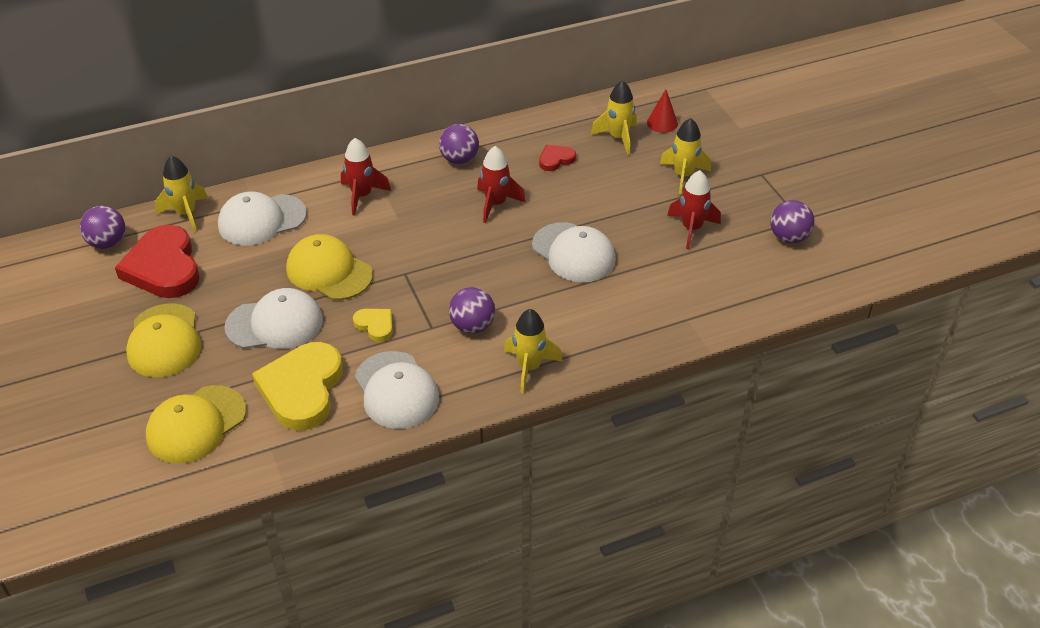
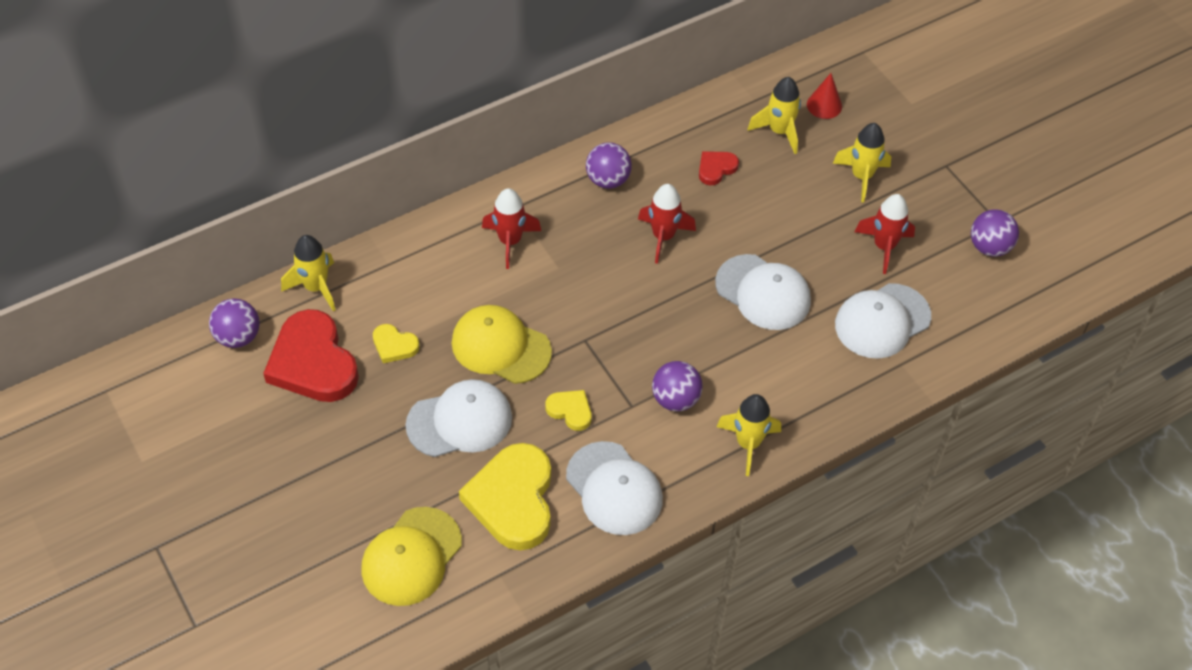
camera: 10 degrees left, 10 degrees up
yellow cap [126,303,201,377] -> none
white cap [218,191,307,246] -> white cap moved to [835,283,931,359]
none -> yellow heart [373,324,420,363]

